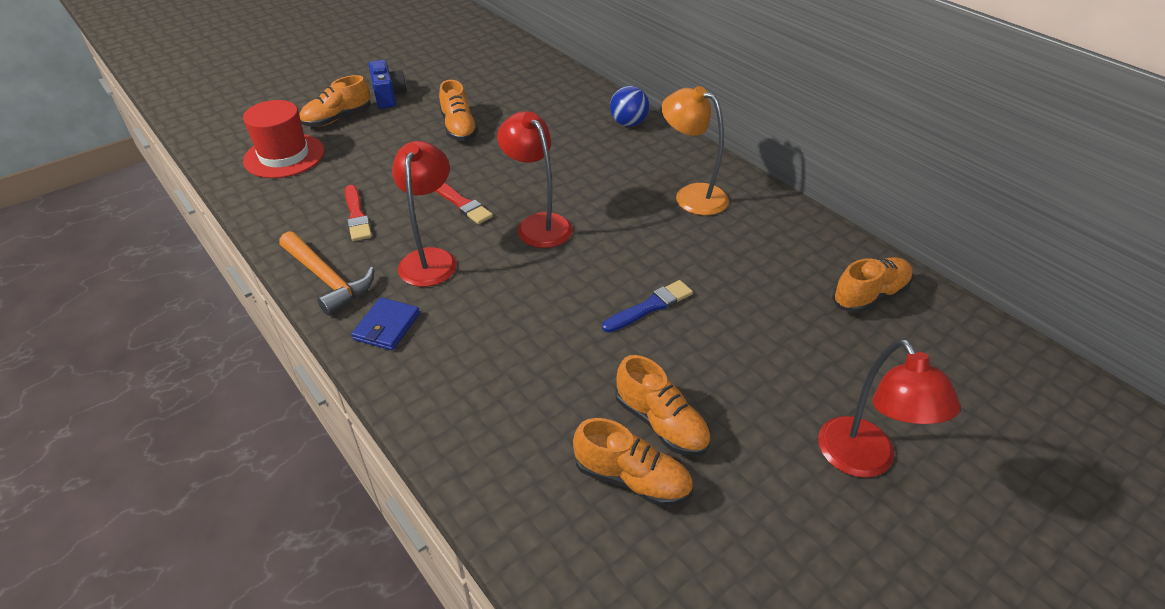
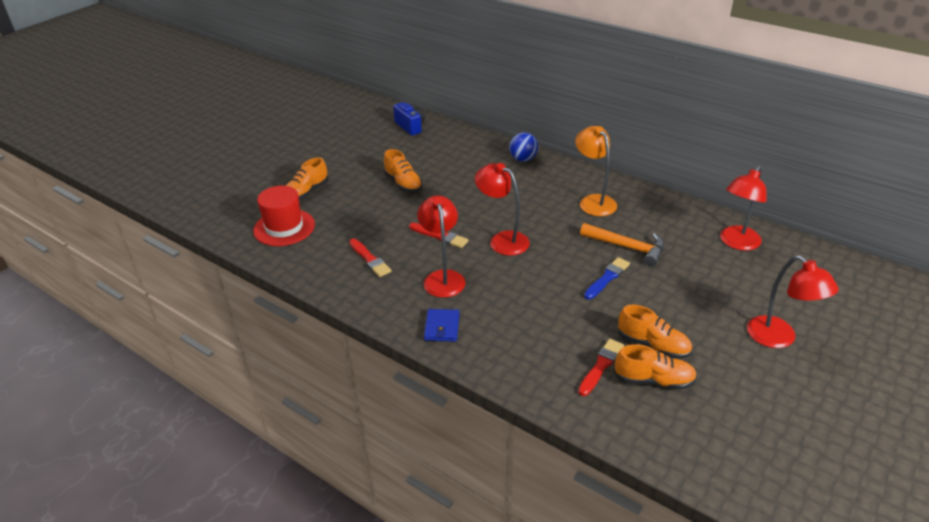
camera: 15 degrees left, 5 degrees down
orange hammer [279,231,374,316] -> orange hammer moved to [580,223,664,267]
blue camera [368,60,407,109] -> blue camera moved to [393,102,425,135]
orange lamp [661,86,729,215] -> orange lamp turned 45 degrees clockwise [575,126,617,216]
orange shoe [832,257,913,313] -> red lamp [720,166,767,251]
none -> red brush [578,339,624,396]

